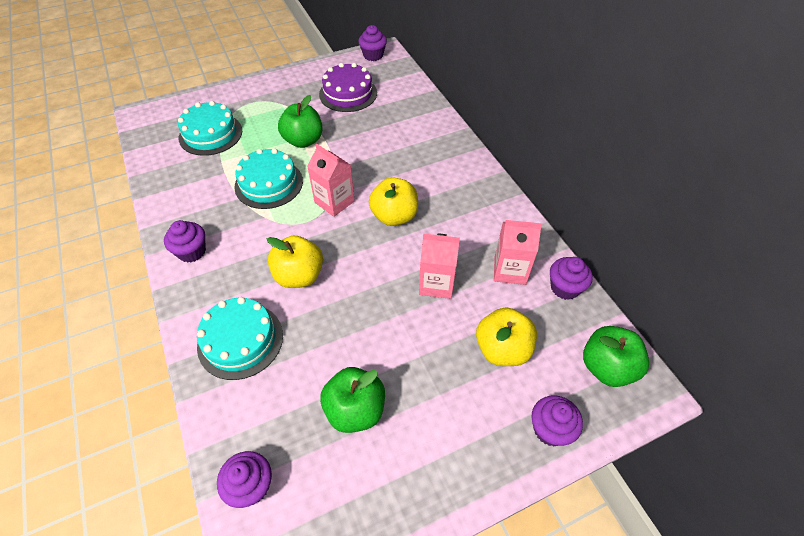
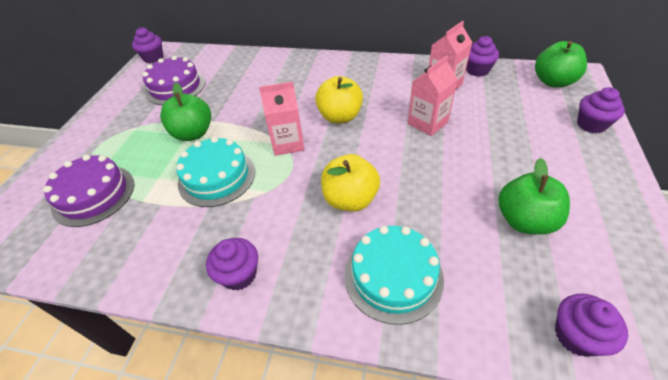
camera: 50 degrees left, 5 degrees down
turquoise cake [178,101,242,156] -> purple cake [43,155,134,227]
yellow apple [476,308,537,366] -> none

